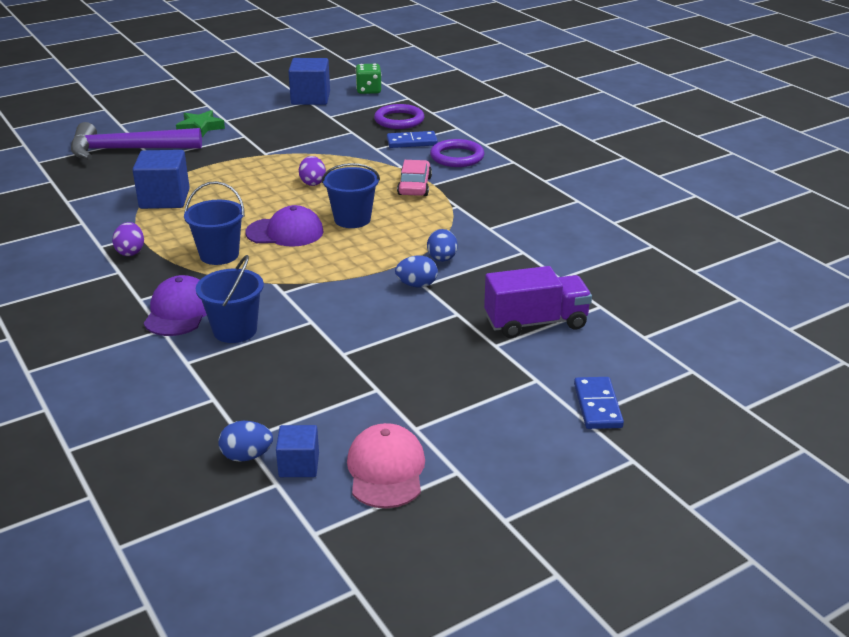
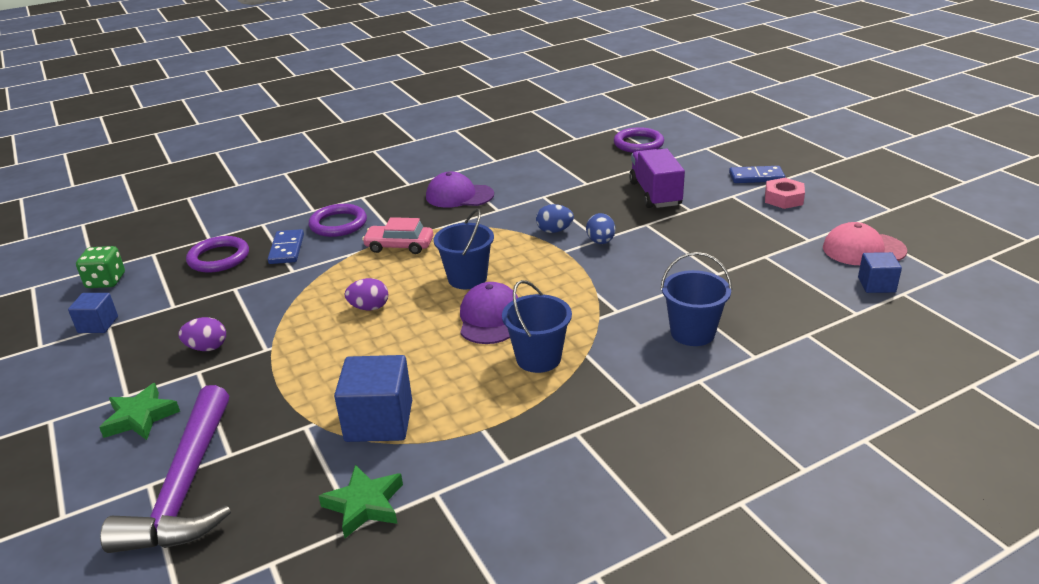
camera: 85 degrees left, 0 degrees up
purple egg [112,222,144,256] -> purple egg moved to [178,317,226,351]
purple cap [144,275,207,336] -> purple cap moved to [426,172,494,208]
blue egg [218,421,273,462] -> none
blue cube [288,58,330,105] -> blue cube [68,293,118,333], size x0.58
none -> green star [319,465,403,538]
none -> purple ring [614,127,664,153]
none -> pink nut [765,178,805,209]

